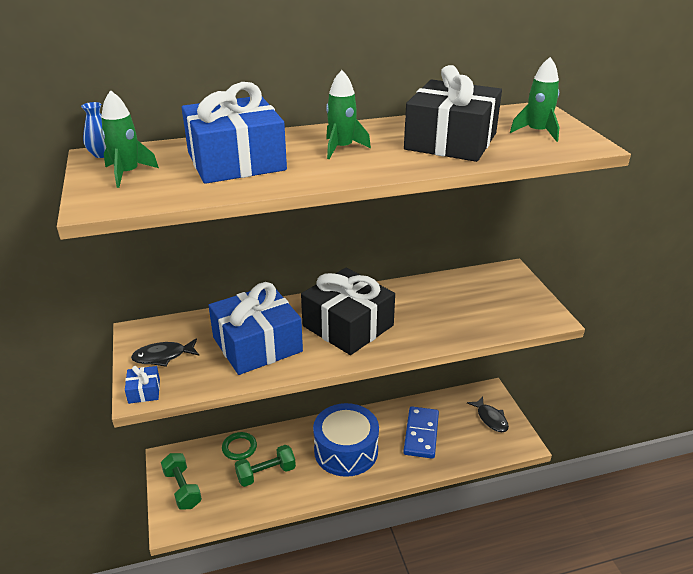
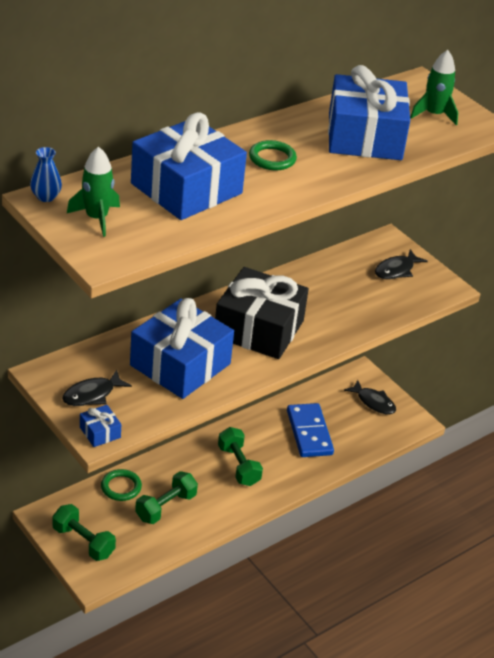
camera: 25 degrees left, 5 degrees up
blue drum [313,403,379,477] -> green dumbbell [218,427,263,486]
green rocket [326,70,371,159] -> green ring [249,140,297,170]
black gift [404,65,502,162] -> blue gift [328,65,410,160]
none -> black fish [375,249,428,279]

